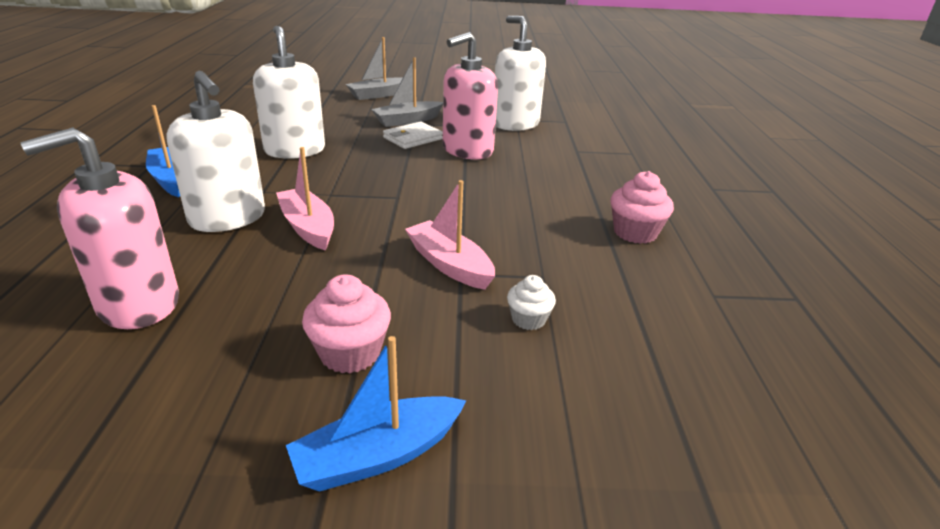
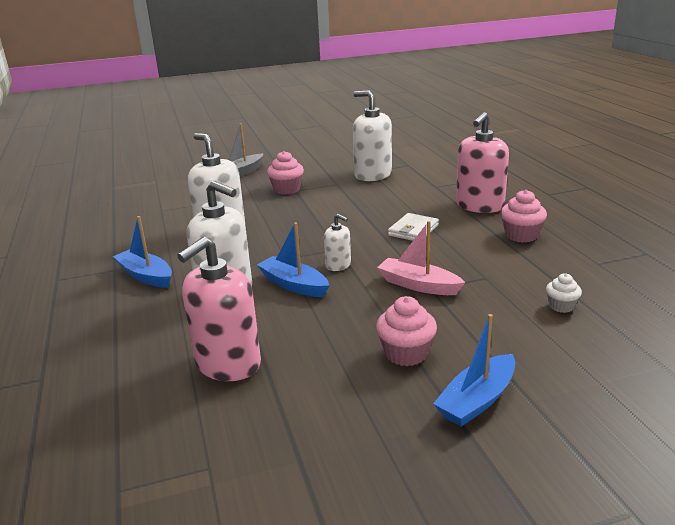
camera: 15 degrees left, 5 degrees down
pink boat [276,147,334,250] -> blue boat [257,222,329,297]
grey boat [371,57,443,127] -> pink cupcake [267,151,304,195]
white wallet [383,121,443,149] -> white wallet moved to [388,213,439,241]
pink soap dispenser [443,32,498,159] -> pink soap dispenser moved to [456,112,509,213]
white cupcake [507,275,556,330] -> white cupcake moved to [546,274,582,313]
none -> white soap dispenser [324,214,351,271]

